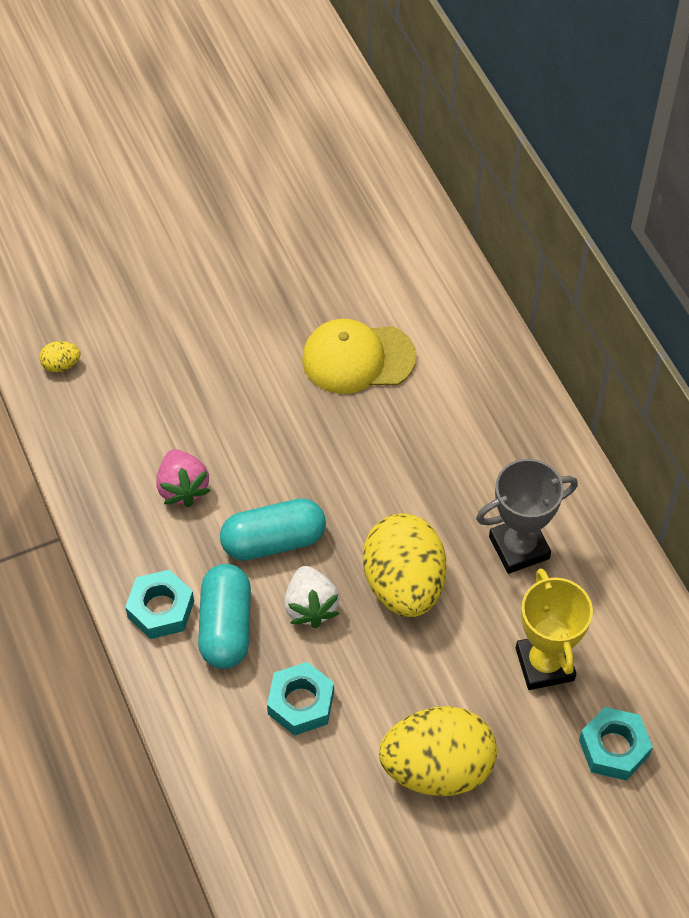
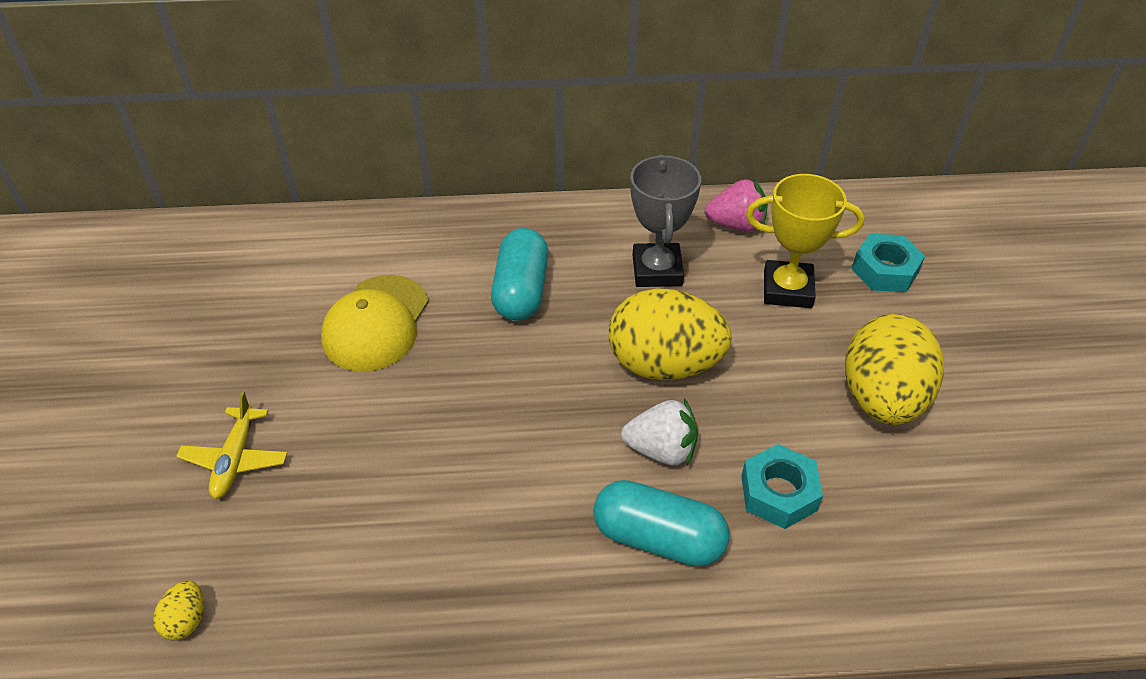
camera: 70 degrees left, 10 degrees down
turquoise nut [125,569,194,639] -> none
pink strawberry [156,449,210,507] -> pink strawberry moved to [705,179,768,232]
turquoise capsule [220,498,326,561] -> turquoise capsule moved to [491,228,548,321]
none -> yellow plane [176,391,287,499]

